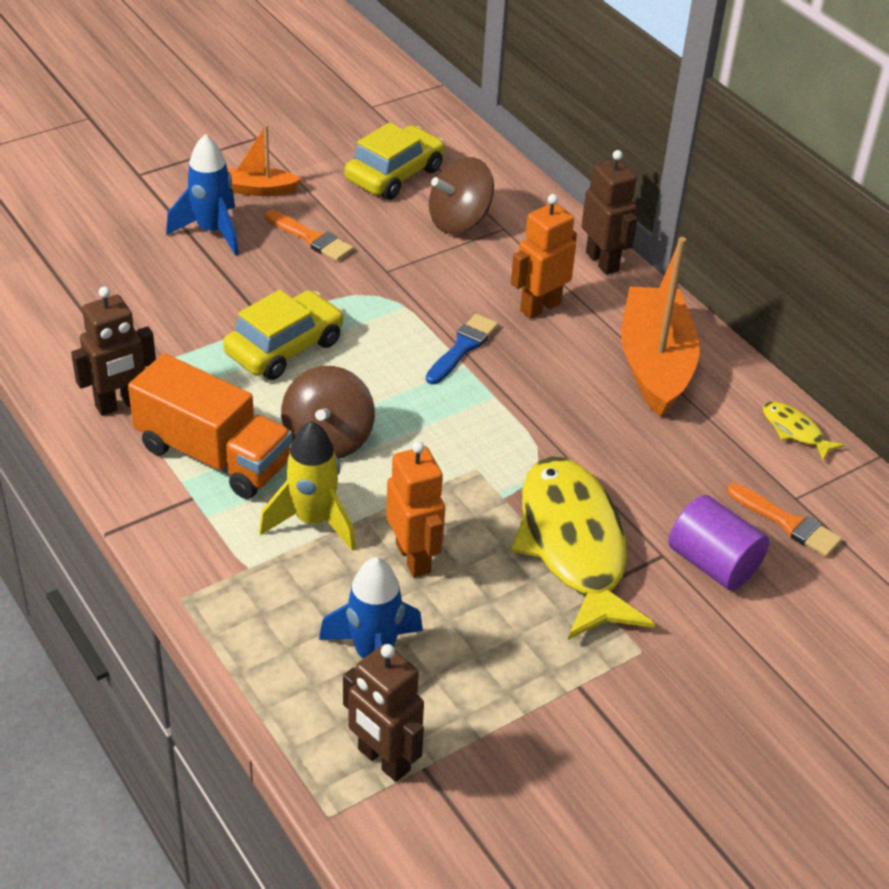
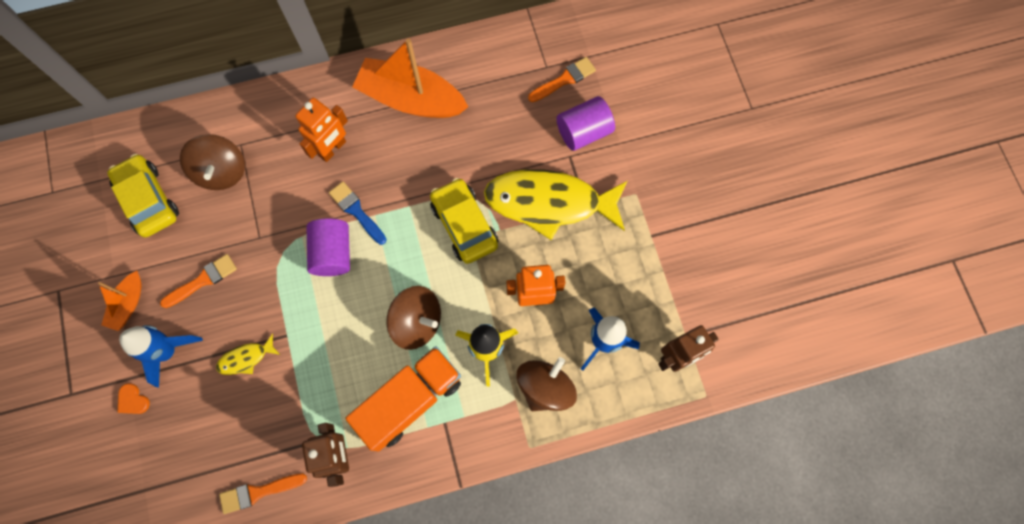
camera: 70 degrees left, 30 degrees up
yellow car [223,290,344,380] -> yellow car moved to [430,178,498,264]
orange robot [511,194,577,319] -> orange robot turned 120 degrees counterclockwise [296,98,348,162]
brown robot [581,150,637,275] -> none
yellow fish [763,401,844,461] -> yellow fish moved to [216,334,280,375]
none -> orange heart [117,383,150,414]
none -> orange brush [219,474,307,514]
none -> purple cylinder [306,218,350,276]
none -> brown spinning top [516,357,577,411]

